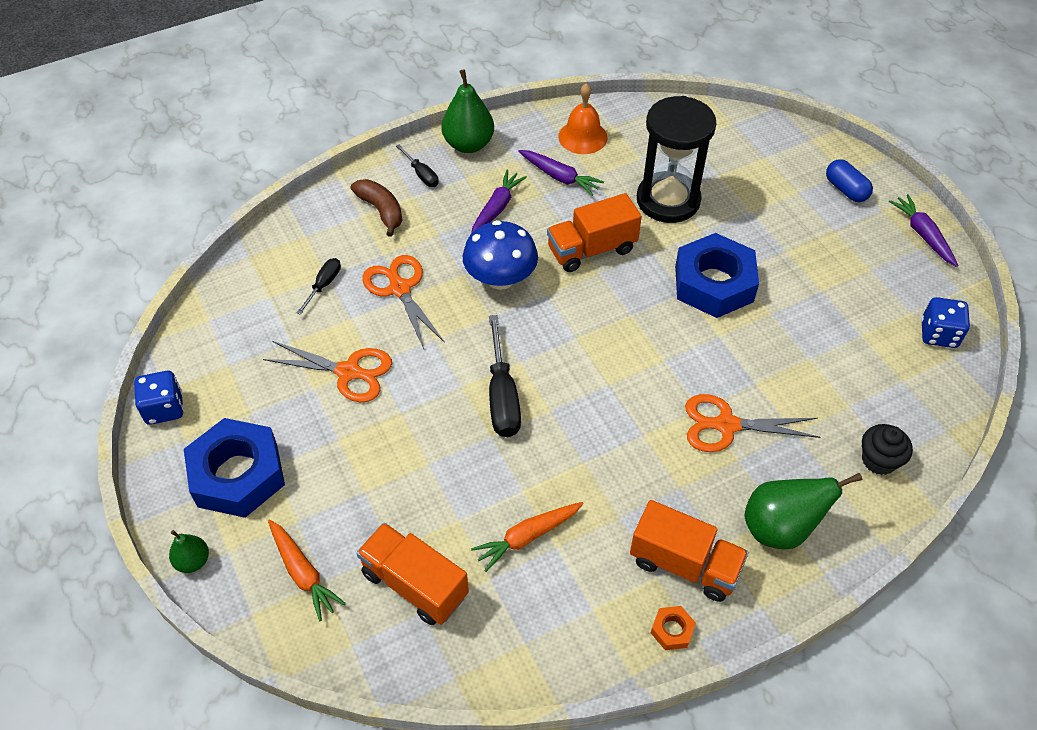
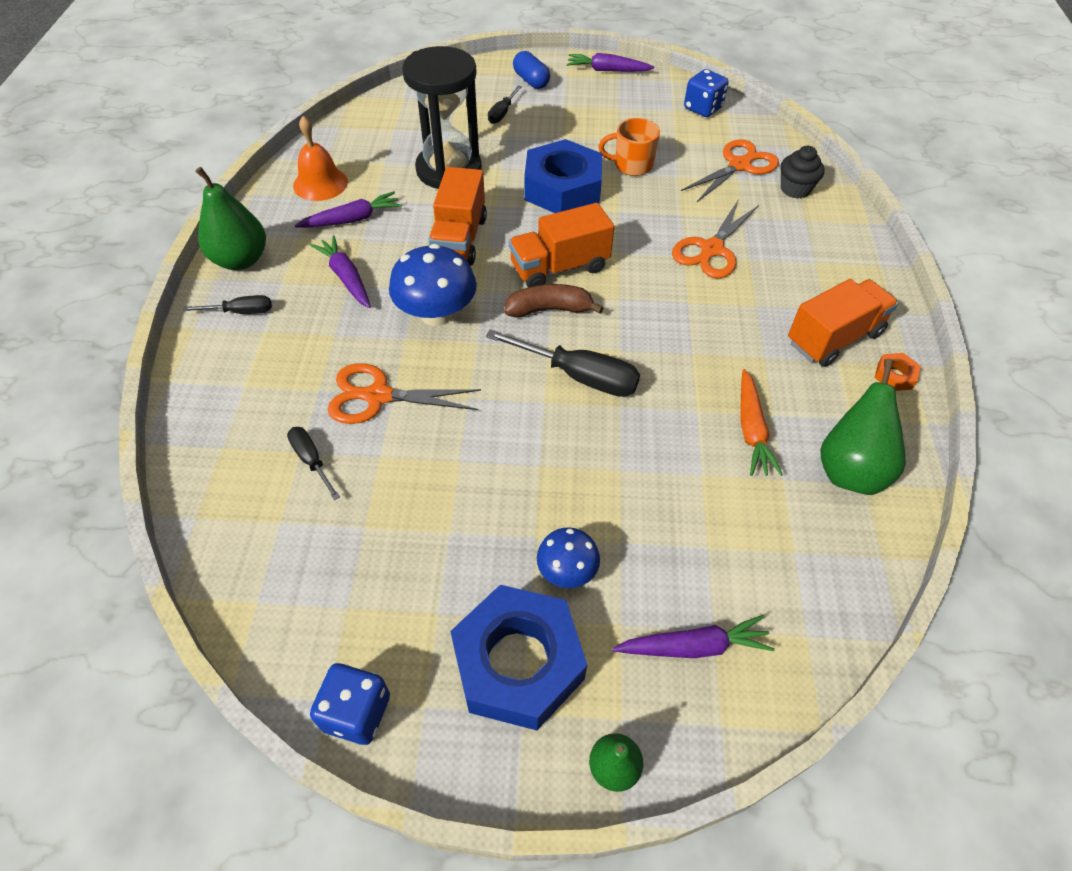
camera: 60 degrees left, 0 degrees up
orange scissors [263,341,392,402] -> orange scissors moved to [681,139,779,202]
orange carrot [268,519,346,621] -> purple carrot [612,615,774,658]
brown banana [351,179,402,237] -> brown banana moved to [504,284,603,318]
orange truck [356,522,469,625] -> orange truck moved to [509,203,614,287]
green pear [745,473,862,550] -> green pear moved to [820,358,906,495]
blue capsule [826,159,873,202] -> blue capsule turned 60 degrees clockwise [513,51,550,89]
none -> black screwdriver [488,86,522,124]
none -> blue mushroom [537,527,600,588]
none -> orange mug [599,118,660,176]

